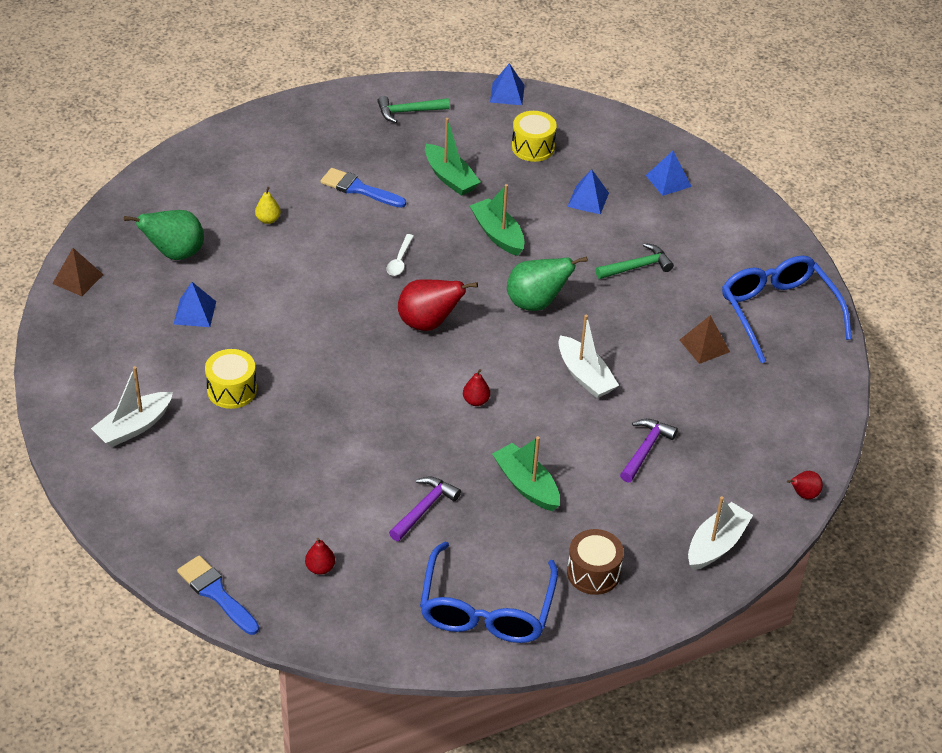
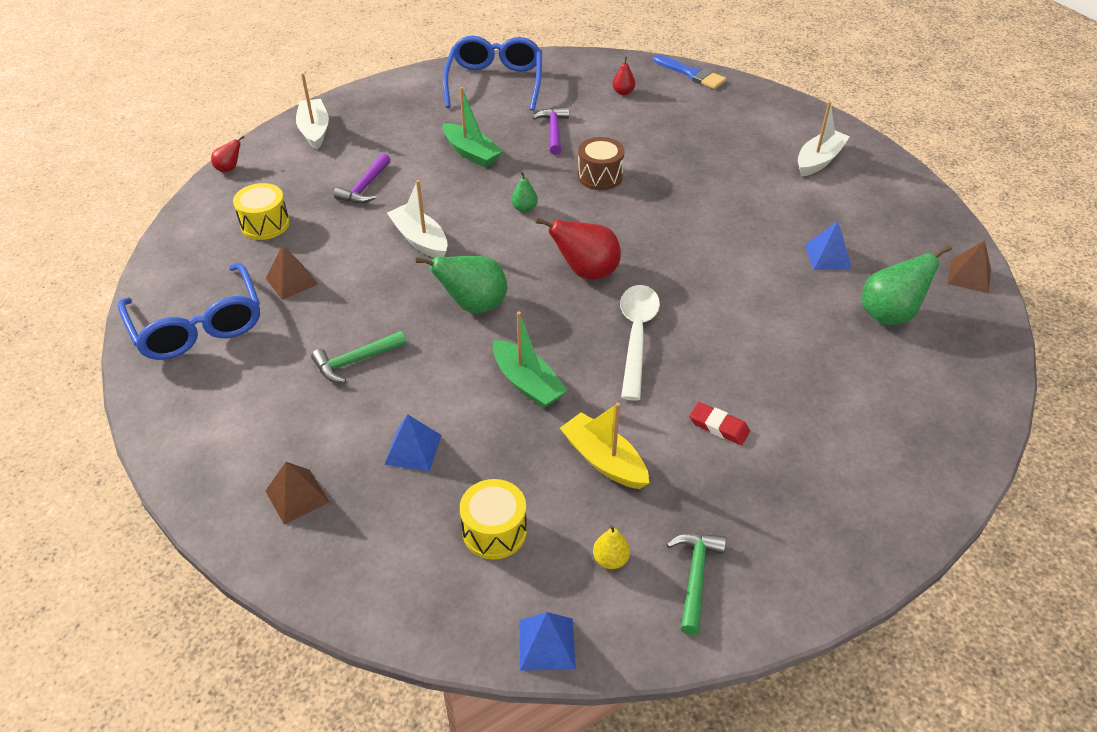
camera: 175 degrees right, 0 degrees up
yellow drum [205,349,257,409] -> yellow drum moved to [233,183,290,240]
yellow pear [255,187,281,224] -> yellow pear moved to [593,525,630,569]
blue brush [321,168,406,208] -> red eraser [689,402,750,445]
green hammer [378,96,450,123] -> green hammer turned 60 degrees counterclockwise [666,533,726,635]
white spoon [386,234,414,276] -> white spoon [620,285,660,401], size x1.99
purple hammer [389,476,461,541] -> purple hammer turned 150 degrees clockwise [532,107,569,155]
green boat [425,118,480,196] -> yellow boat [560,403,649,489]
red pear [463,369,490,406] -> green pear [511,171,538,213]
brown drum [567,529,624,595] -> brown drum moved to [578,137,625,190]
blue pyramid [646,151,692,196] -> brown pyramid [266,462,329,525]
white boat [688,496,753,570] -> white boat turned 135 degrees clockwise [296,73,329,150]

